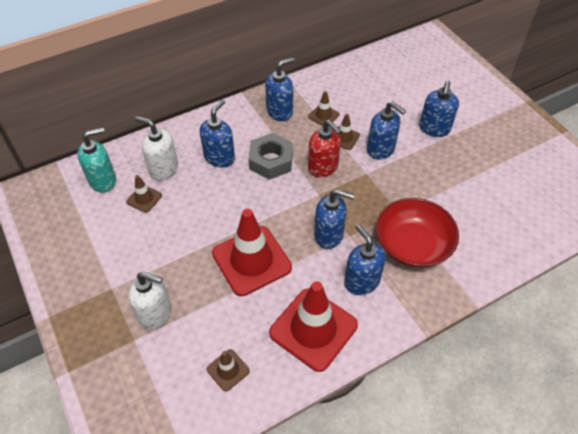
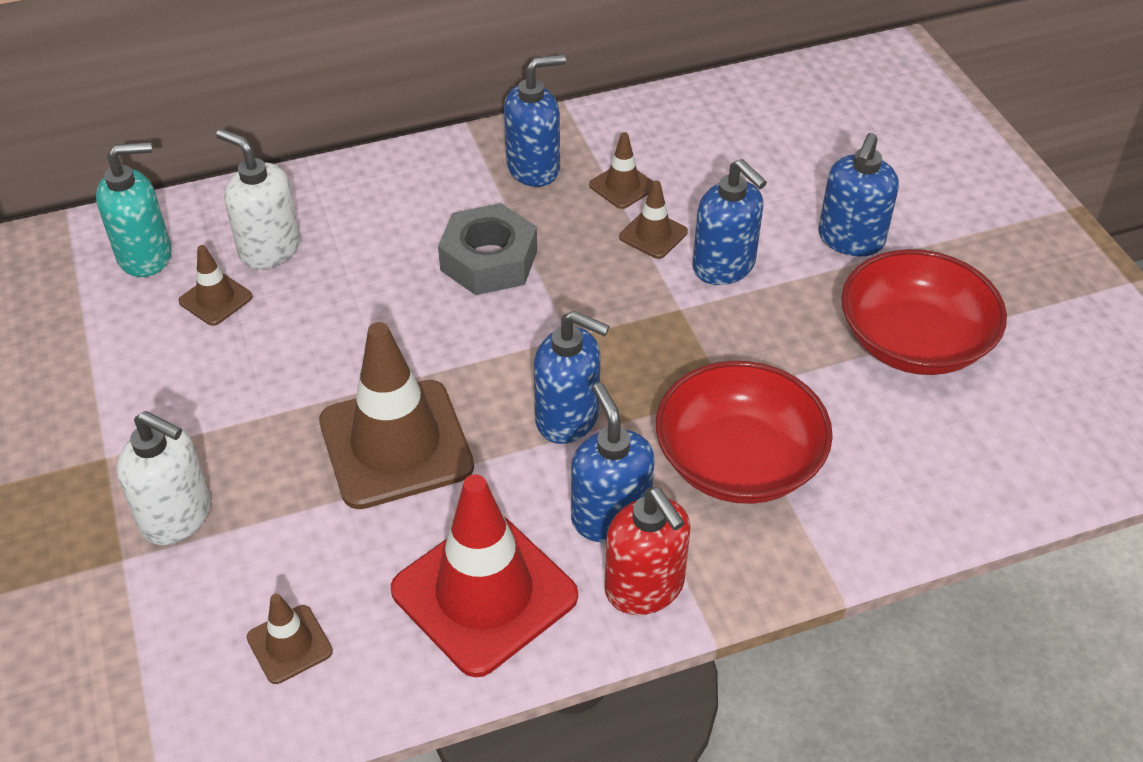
camera: 10 degrees right, 5 degrees down
blue soap dispenser [200,99,235,168] -> none
red traffic cone [212,209,292,296] -> brown traffic cone [319,322,474,509]
red soap dispenser [308,120,341,178] -> red soap dispenser moved to [605,487,690,615]
none -> red bowl [841,249,1007,375]

